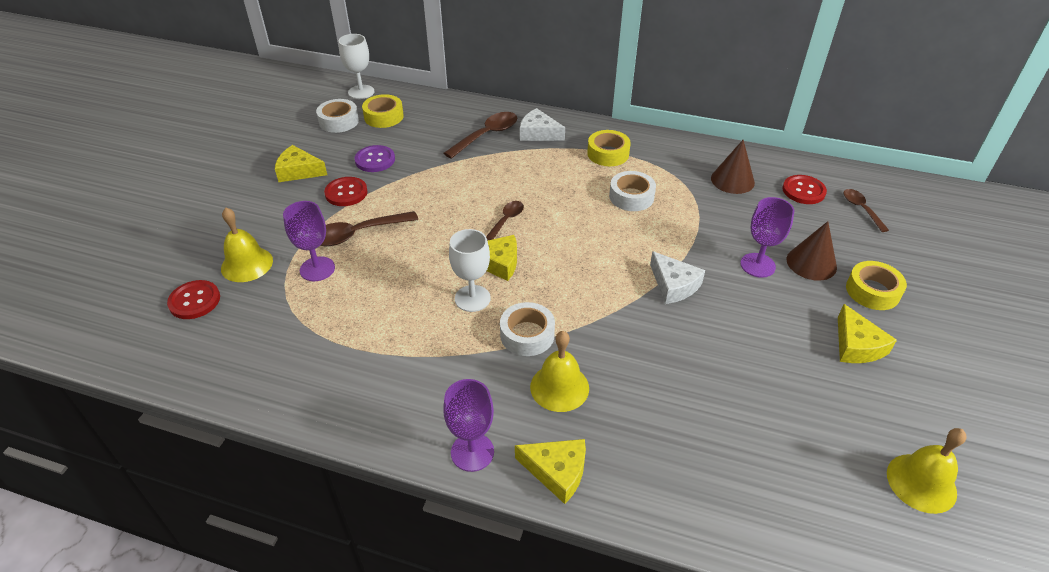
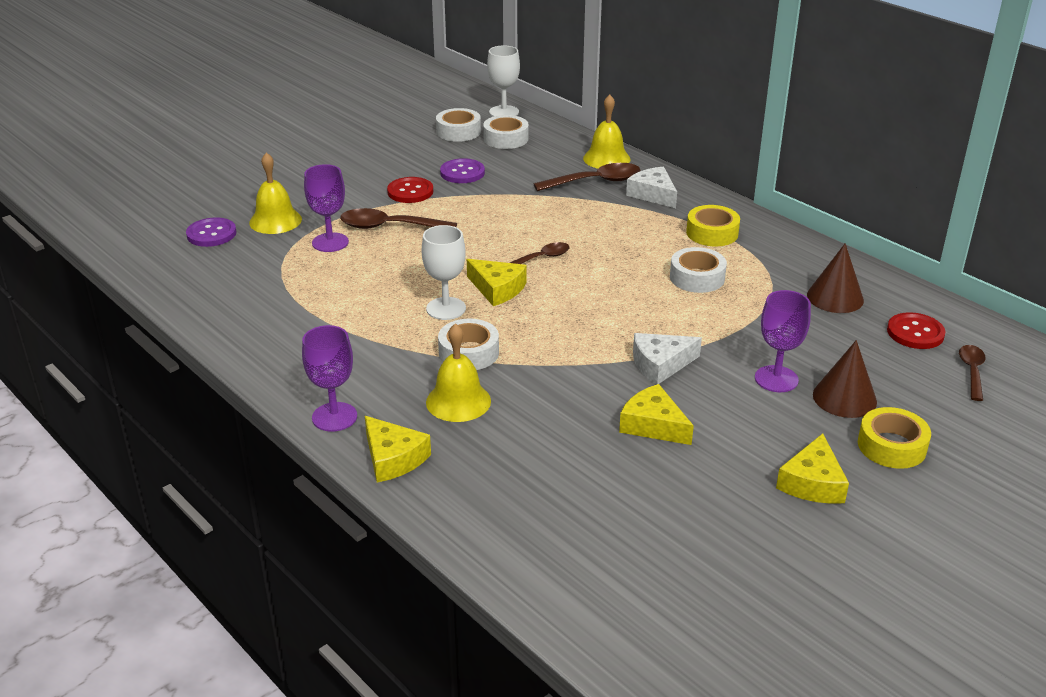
camera: 30 degrees right, 10 degrees down
red button [167,280,220,319] -> purple button [186,217,236,247]
yellow cheese [275,145,327,182] -> yellow cheese moved to [619,384,694,445]
yellow tape [362,94,404,128] -> white tape [483,115,529,149]
white cheese [650,251,705,304] -> white cheese turned 75 degrees clockwise [633,333,702,384]
yellow bell [887,428,967,514] -> yellow bell moved to [583,94,631,169]

